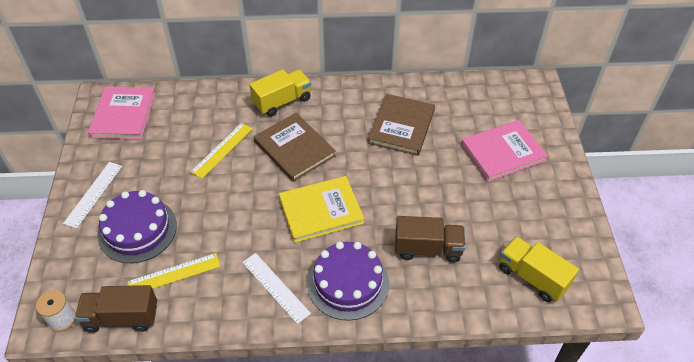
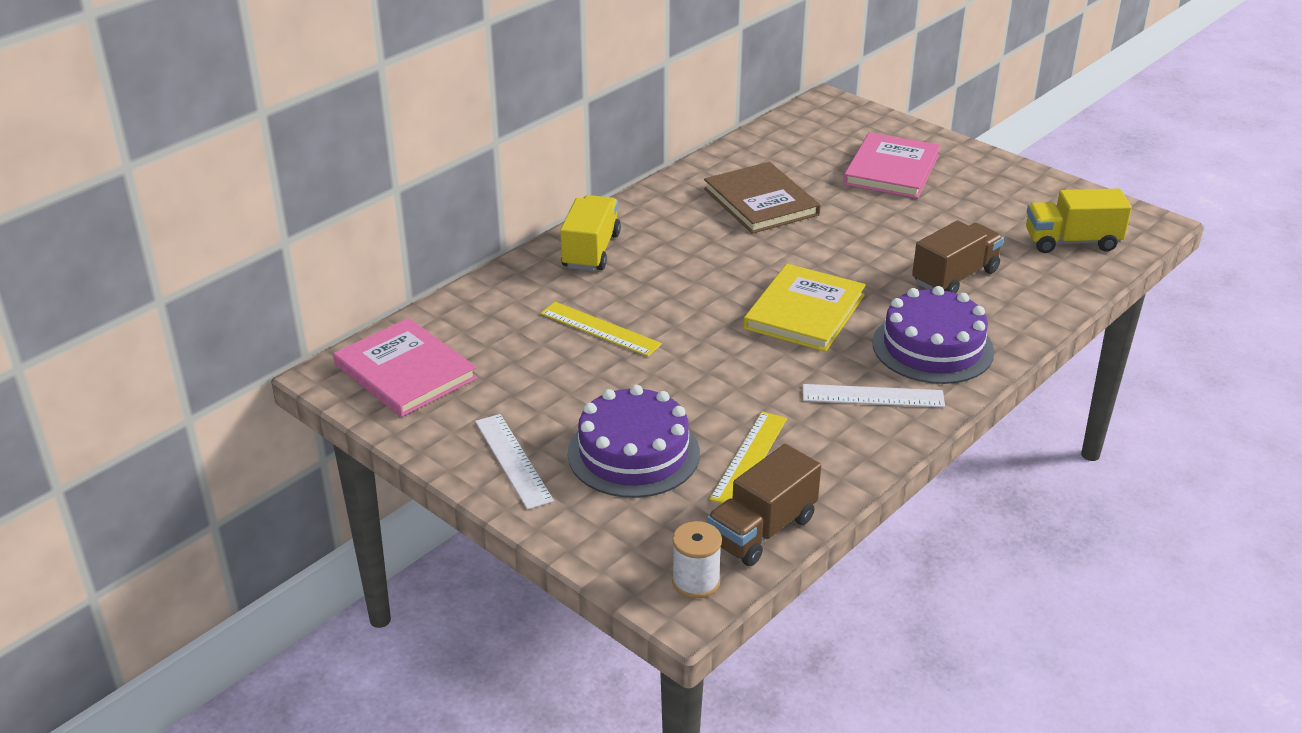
camera: 45 degrees left, 15 degrees down
yellow ruler [191,123,253,179] -> yellow ruler turned 45 degrees counterclockwise [541,302,662,356]
brown book [254,113,336,182] -> none

